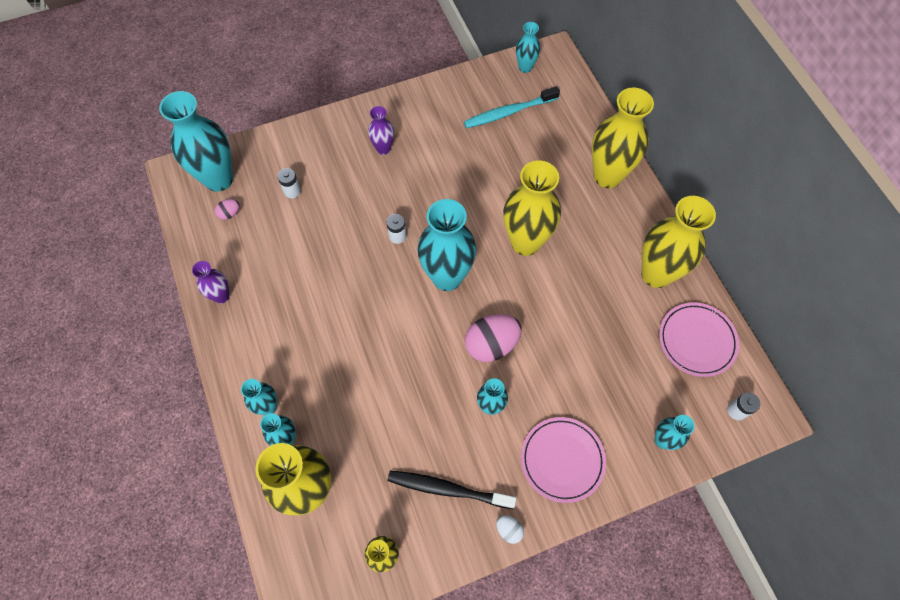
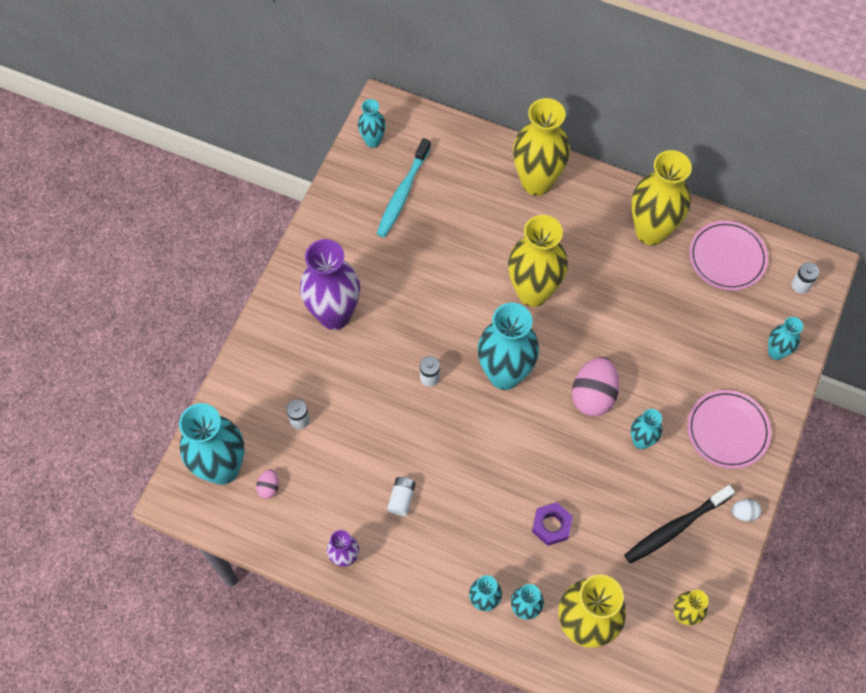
camera: 45 degrees left, 0 degrees up
purple vase [368,106,394,155] -> purple vase [300,239,360,330], size x1.97
none -> white battery [387,477,416,516]
none -> purple nut [532,502,573,546]

